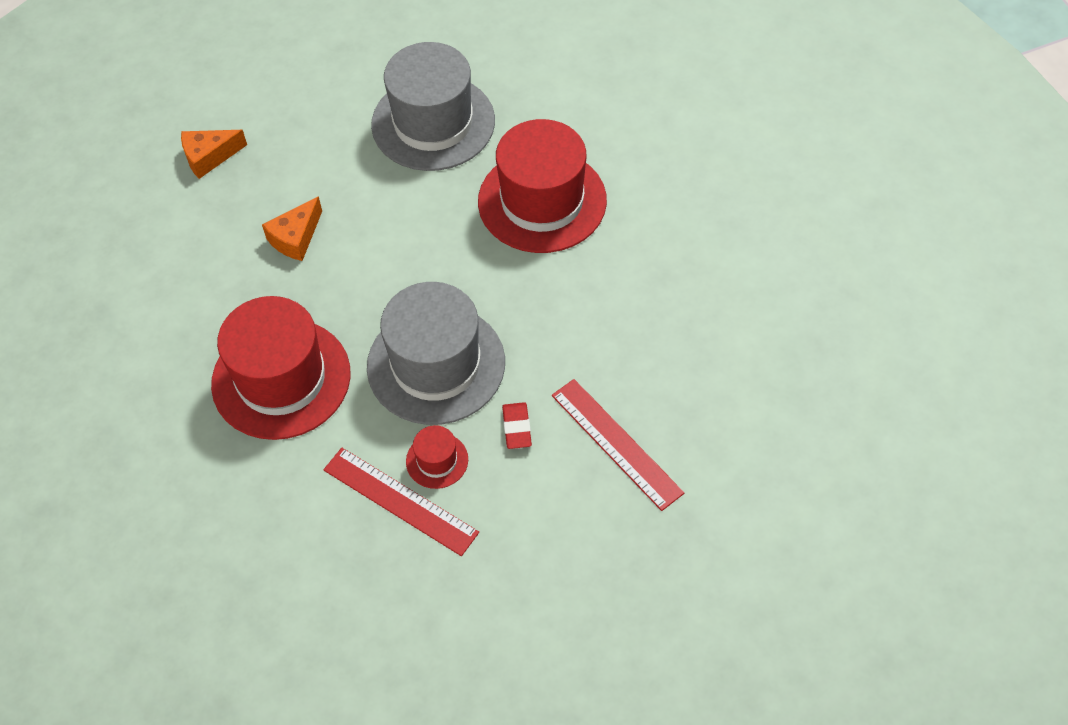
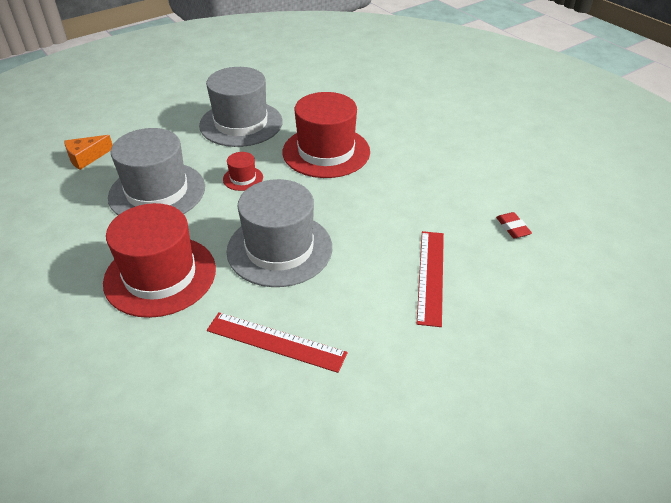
camera: 15 degrees left, 15 degrees down
orange cheese [262,196,322,261] -> grey hat [108,128,205,215]
red hat [406,425,468,489] -> red hat moved to [223,152,263,191]
red eraser [502,402,532,449] -> red eraser moved to [496,212,532,238]
red ruler [552,379,684,511] -> red ruler turned 60 degrees clockwise [417,231,444,327]

